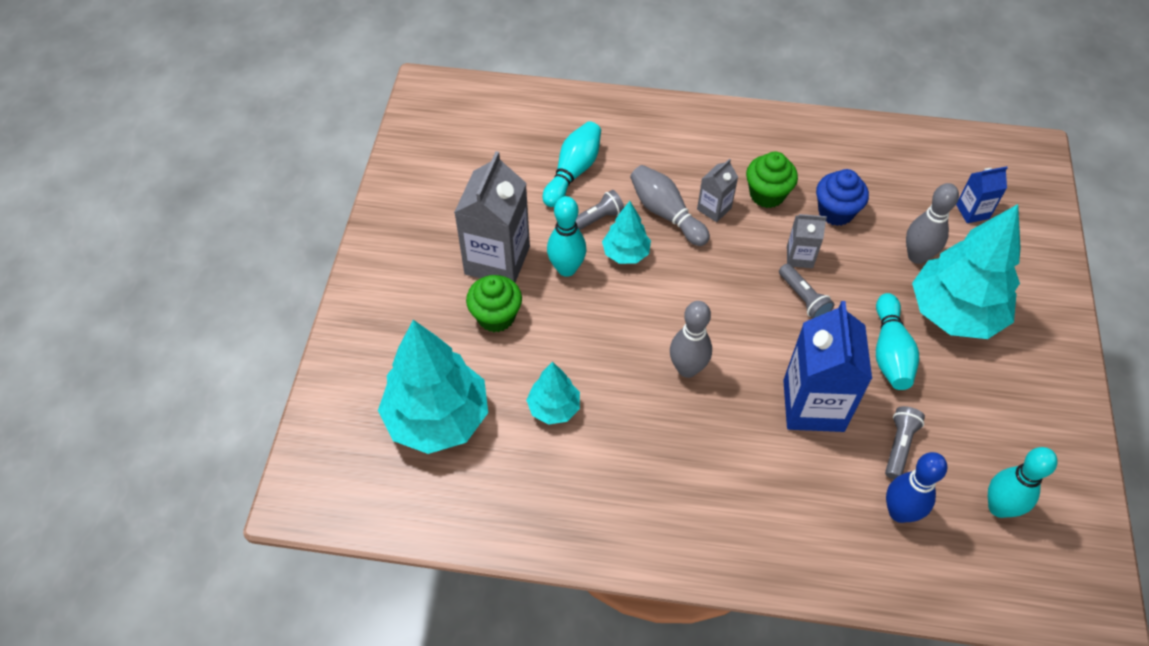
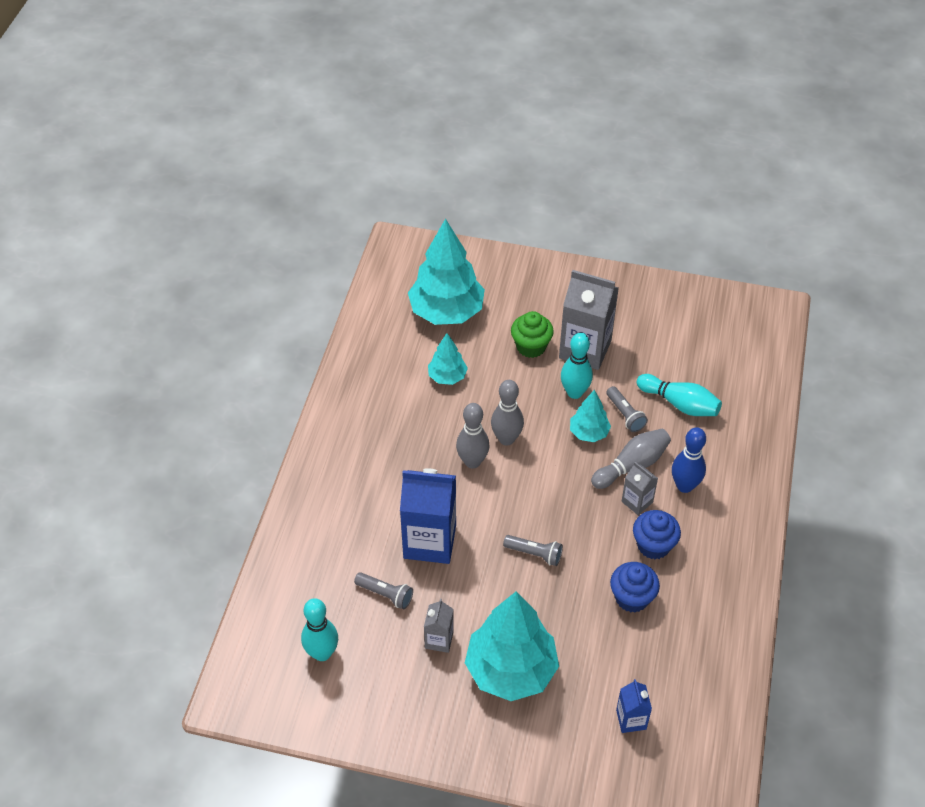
camera: 95 degrees right, 5 degrees down
green cupcake [746,152,798,208] -> blue cupcake [633,510,681,560]
grey flashlight [779,264,834,319] -> grey flashlight turned 135 degrees counterclockwise [503,535,563,566]
grey carton [787,214,827,268] -> grey carton moved to [424,599,454,653]
turquoise bowling pin [876,293,919,390] -> none
blue bowling pin [886,452,947,523] -> blue bowling pin moved to [672,427,706,493]
grey bowling pin [906,183,959,264] -> grey bowling pin moved to [491,380,524,446]

